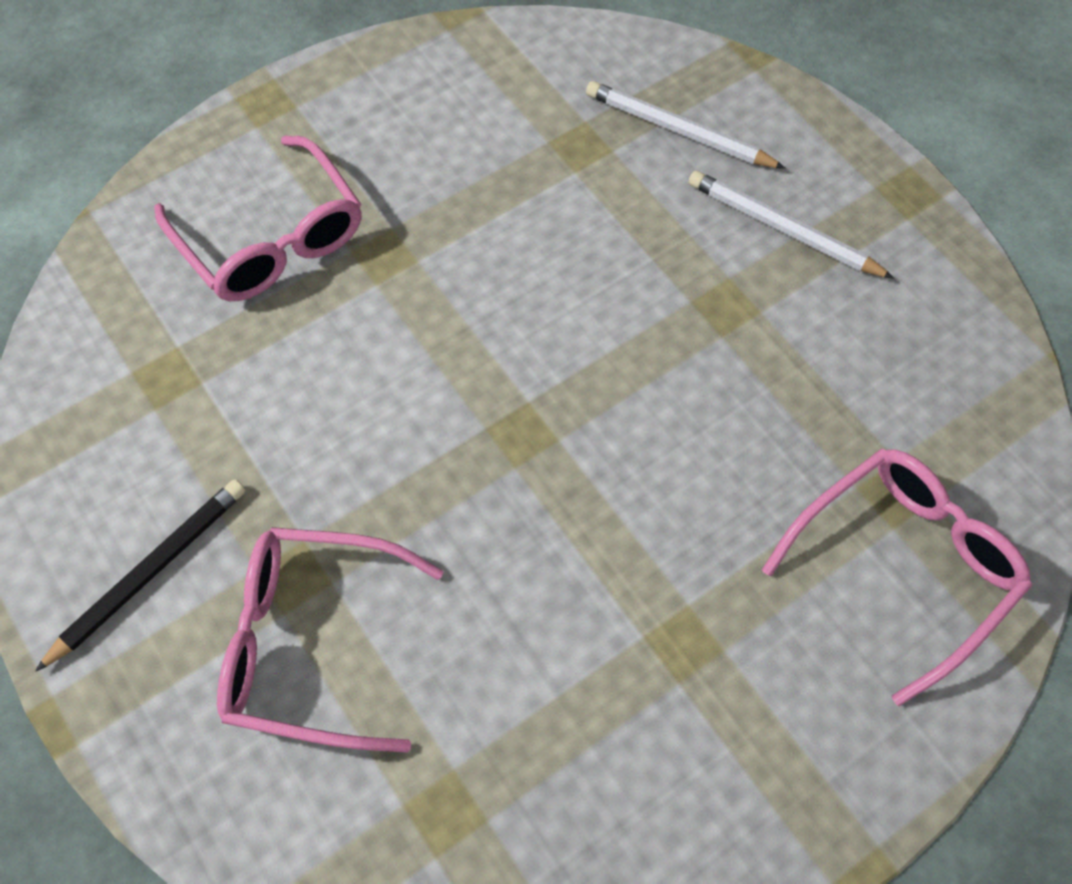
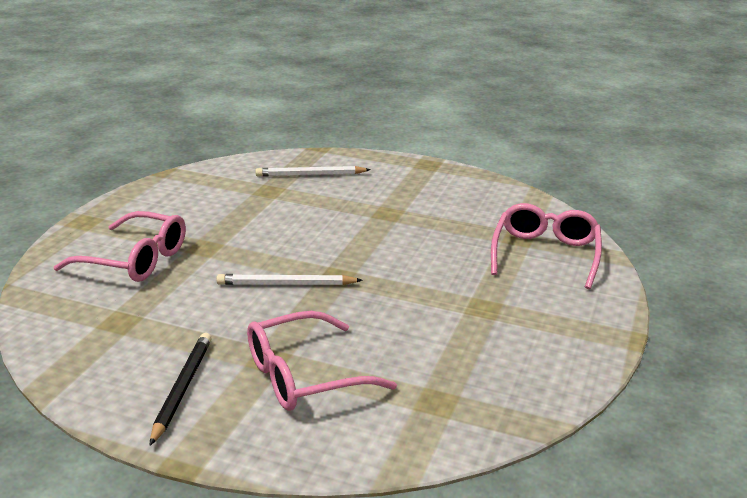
camera: 35 degrees left, 35 degrees down
white pencil [689,171,894,279] -> white pencil moved to [216,274,363,285]

